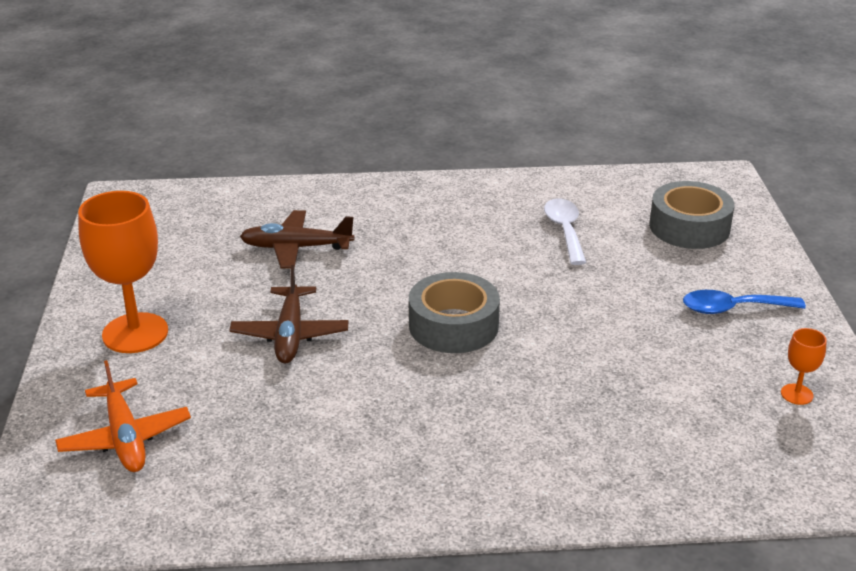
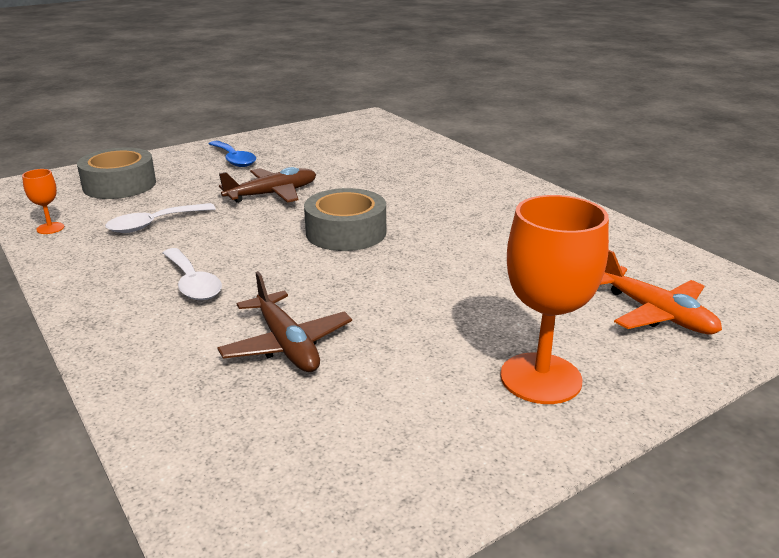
camera: 120 degrees left, 5 degrees down
orange plane [55,360,191,472] -> orange plane turned 105 degrees clockwise [600,250,722,334]
brown plane [229,265,348,364] -> brown plane moved to [219,167,316,203]
orange goblet [781,328,827,405] -> orange goblet moved to [22,169,65,234]
none -> white spoon [163,248,222,300]

